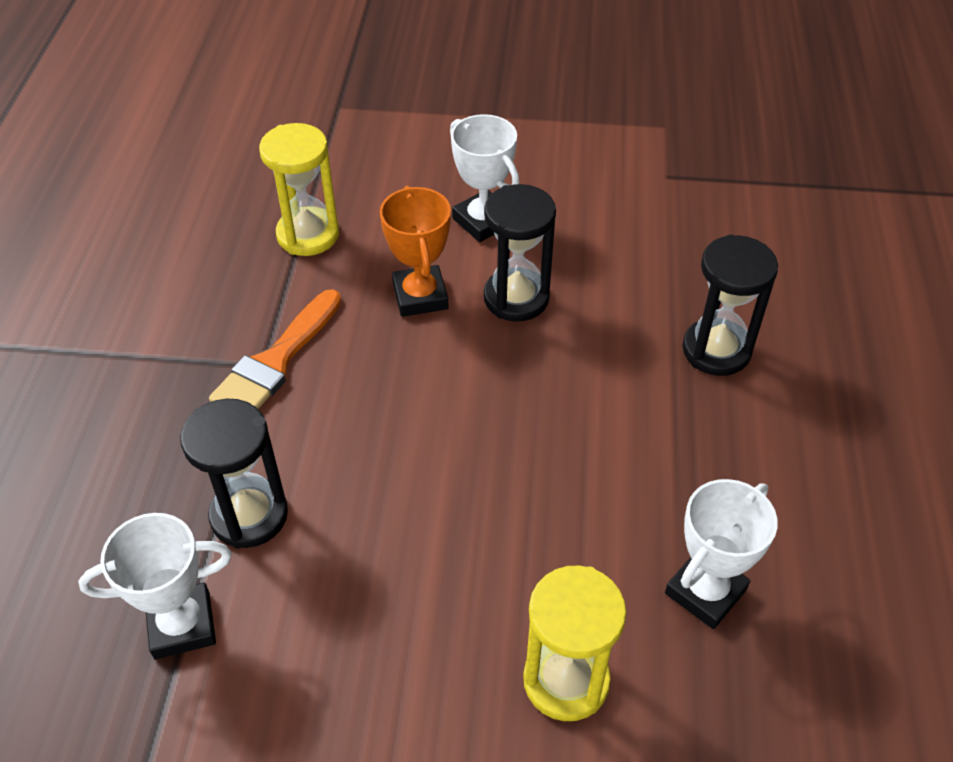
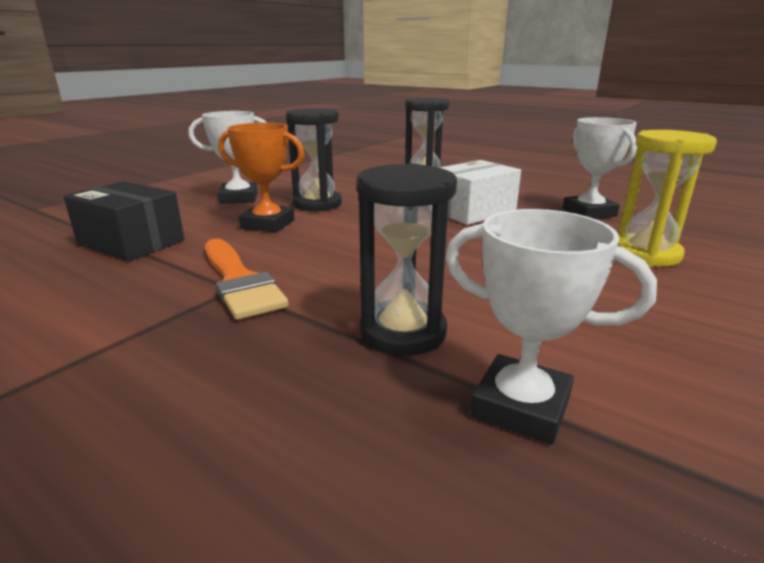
camera: 60 degrees left, 25 degrees down
white trophy [78,513,232,659] -> white trophy turned 75 degrees counterclockwise [445,209,657,445]
yellow hourglass [259,123,339,256] -> black box [63,181,184,261]
none -> white box [439,160,521,225]

